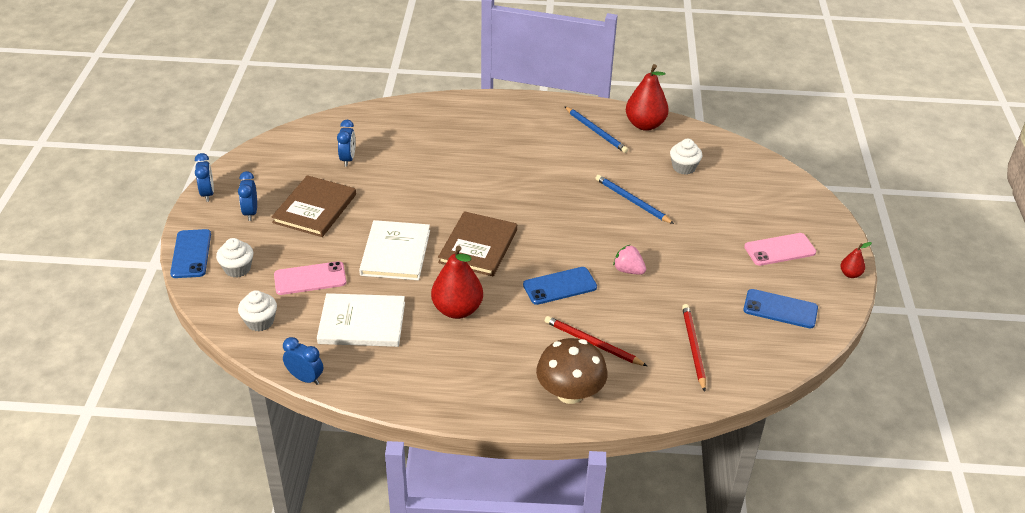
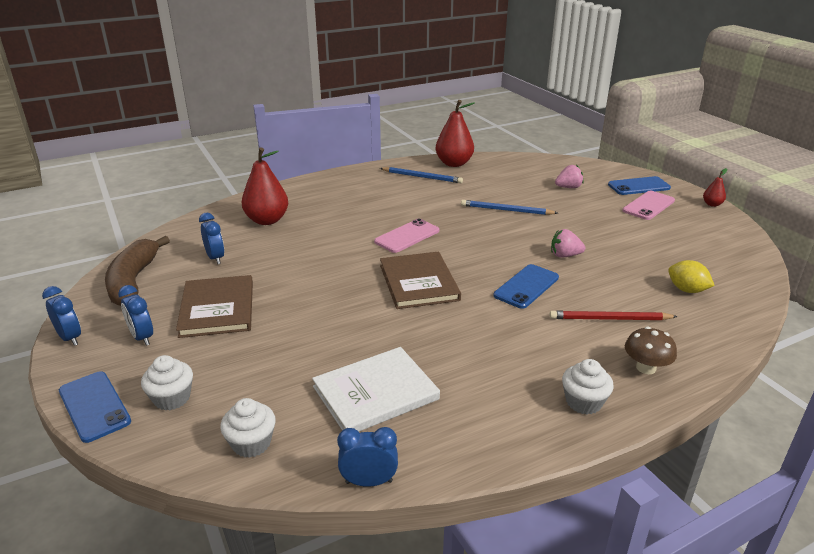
camera: 30 degrees left, 10 degrees down
pink phone [274,261,346,295] -> pink phone moved to [374,219,439,253]
white book [359,220,430,280] -> none
red pear [431,246,483,319] -> red pear moved to [242,147,288,225]
brown mushroom [536,338,607,404] -> brown mushroom [625,327,677,374], size x0.61
white cupcake [670,139,702,175] -> white cupcake moved to [562,359,614,414]
red pencil [682,304,706,392] -> yellow lemon [668,260,715,293]
blue phone [743,289,818,328] -> blue phone moved to [608,176,671,195]
none -> brown banana [105,236,170,306]
none -> pink strawberry [555,165,584,188]

